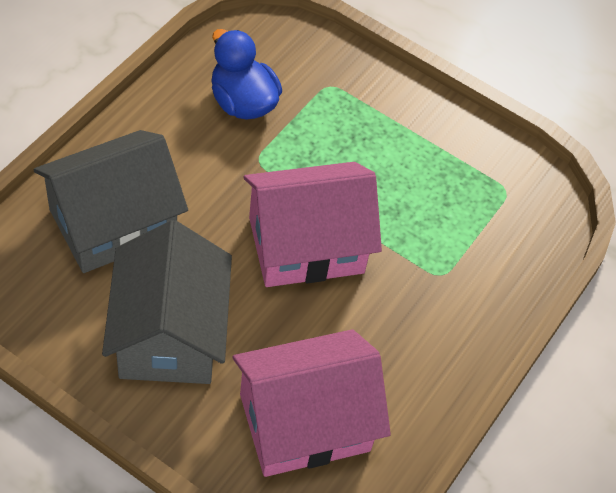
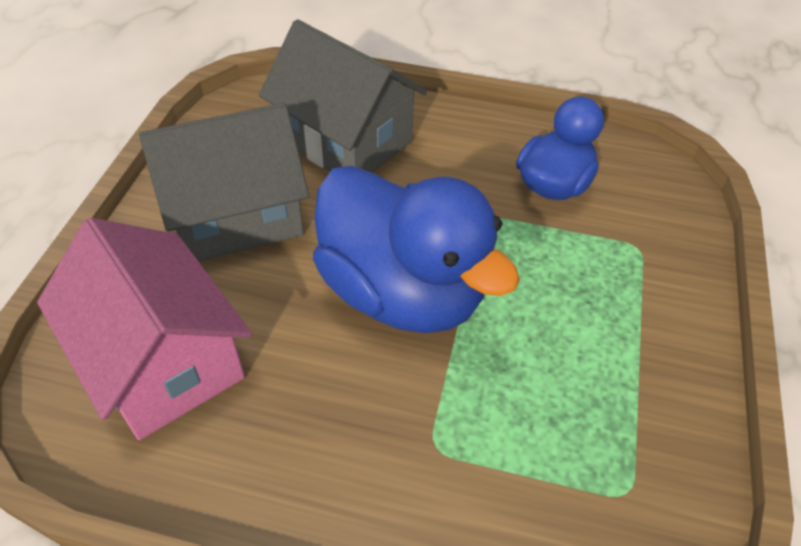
camera: 75 degrees right, 5 degrees down
pink house [243,162,382,287] -> blue duck [313,166,520,333]

